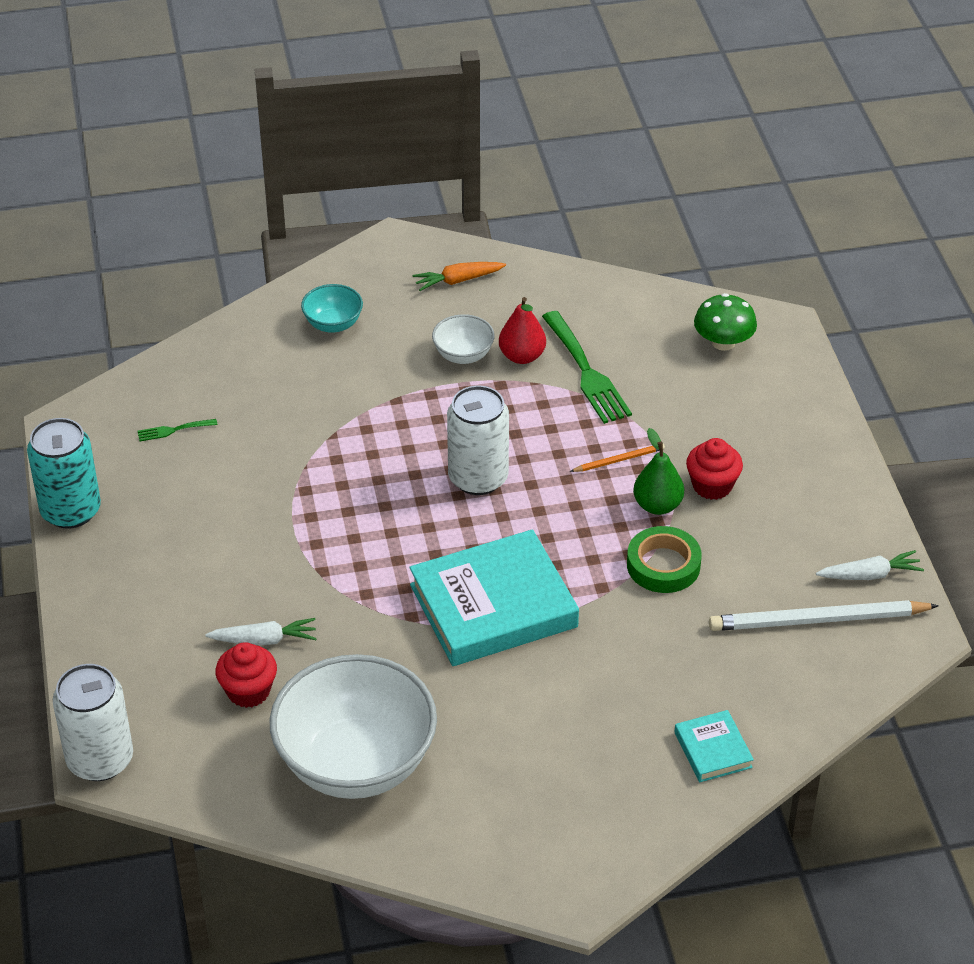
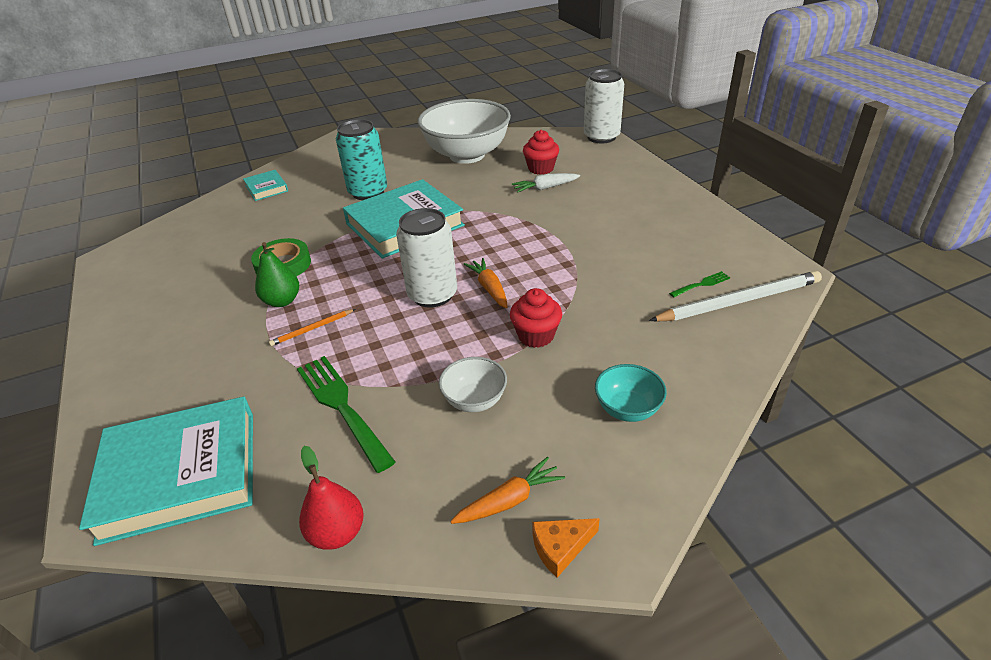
camera: 170 degrees right, 5 degrees down
turquoise can [27,418,101,529] -> turquoise can moved to [336,119,387,200]
red pear [499,297,546,364] -> red pear moved to [299,446,364,550]
red cupcake [686,438,743,500] -> red cupcake moved to [510,288,562,348]
green mushroom [694,293,757,351] -> turquoise book [79,397,253,546]
white pencil [709,600,939,631] -> white pencil moved to [649,271,822,322]
white carrot [816,550,924,580] -> none
none -> orange carrot [464,258,507,308]
none -> orange cheese [532,518,600,578]

